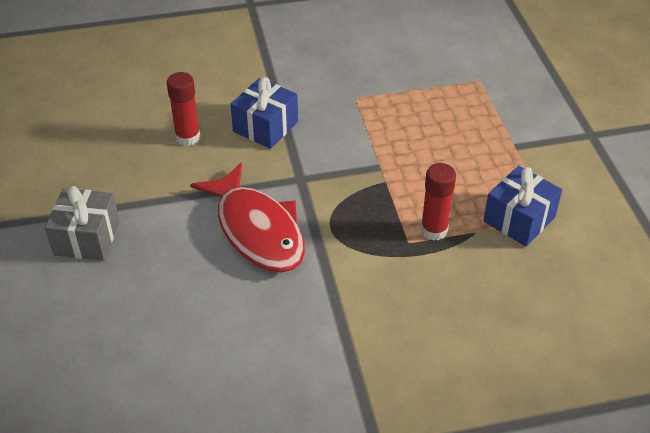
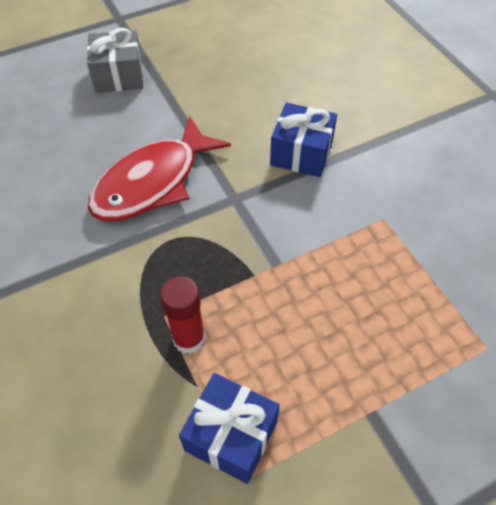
camera: 75 degrees right, 10 degrees up
red glue stick [167,72,200,146] -> none

